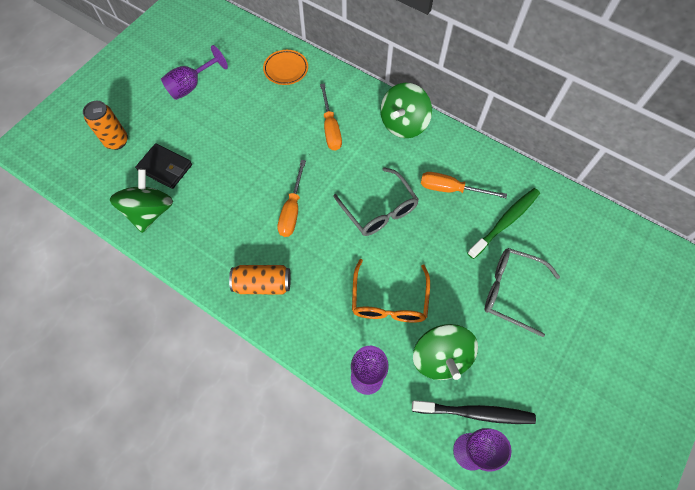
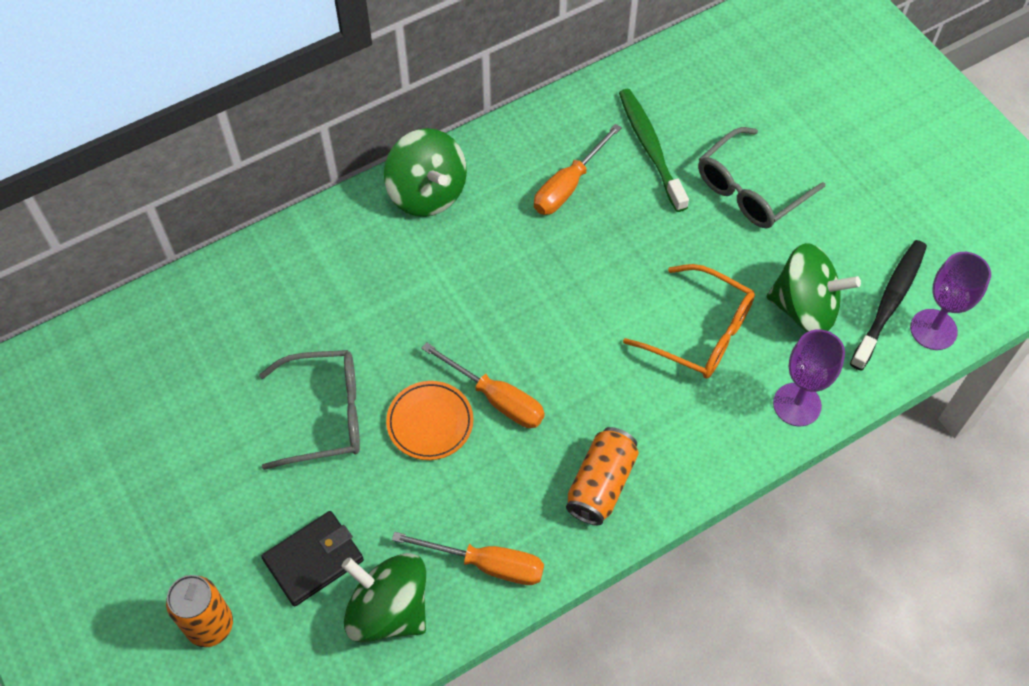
camera: 65 degrees left, 5 degrees down
purple goblet [161,45,228,100] -> none
orange plate [263,50,308,85] -> orange plate moved to [386,381,473,460]
orange screwdriver [320,84,342,151] -> orange screwdriver moved to [392,532,544,585]
grey glasses [333,167,419,236] -> grey glasses moved to [259,350,360,470]

